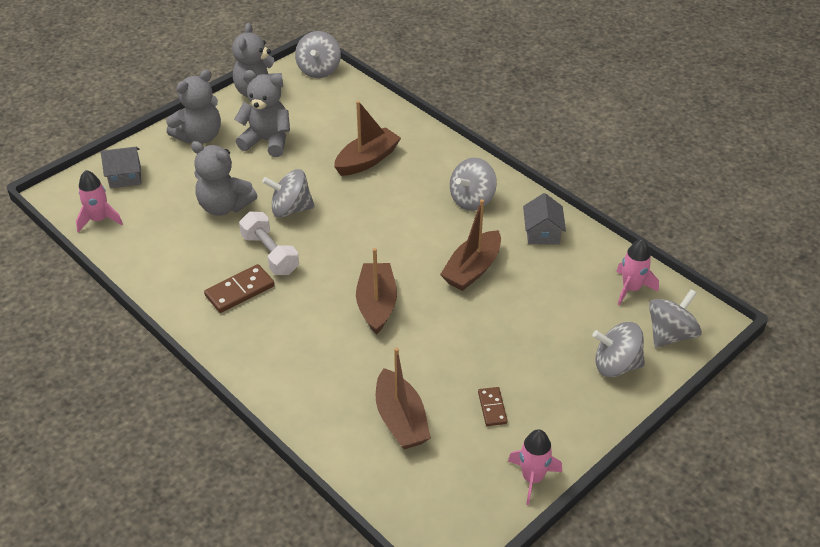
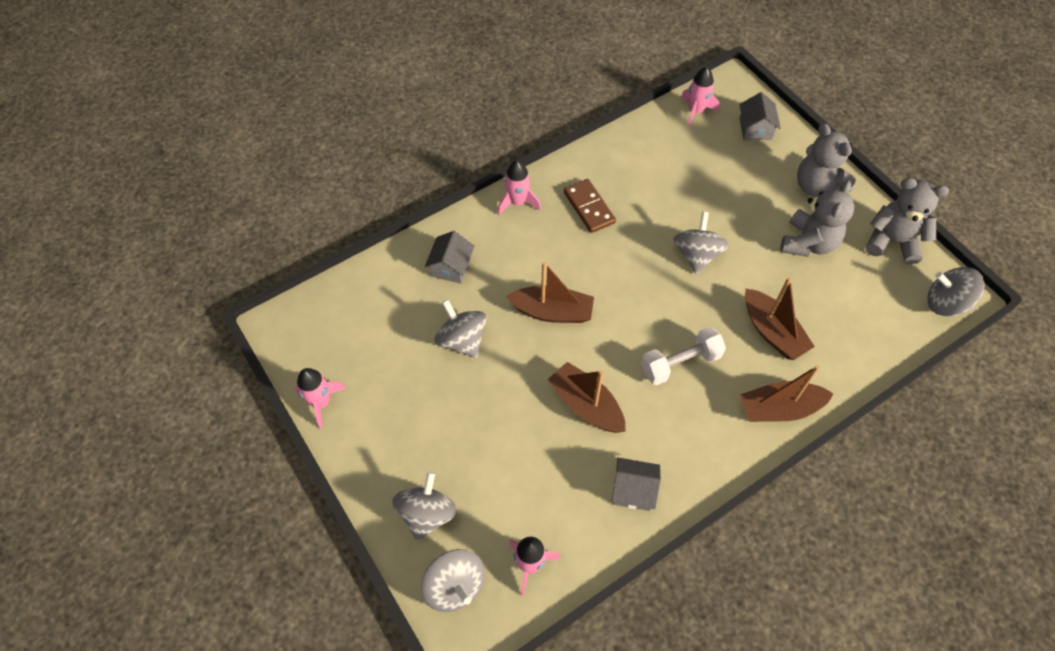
camera: 100 degrees right, 15 degrees up
grey teddy bear [191,141,257,216] -> none
white dumbbell [239,212,299,275] -> white dumbbell moved to [641,327,726,385]
brown boat [376,348,431,449] -> brown boat moved to [740,365,834,422]
grey spinning top [450,158,497,211] -> grey spinning top moved to [435,299,486,358]
brown domino [478,387,508,426] -> none
none -> grey house [425,231,474,284]
none -> pink rocket [498,160,541,215]

